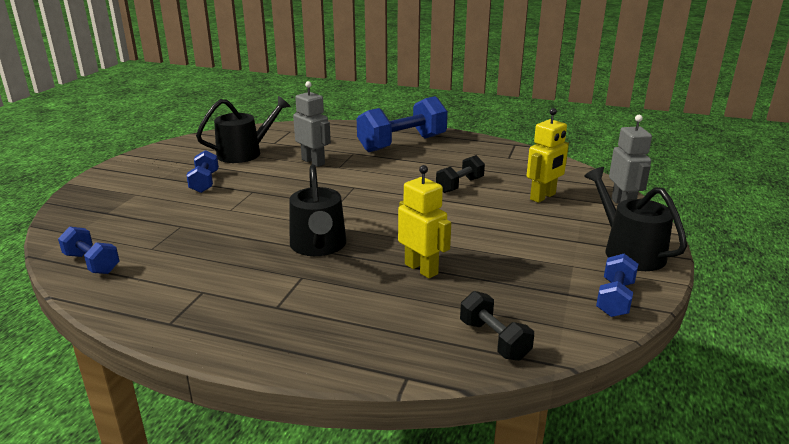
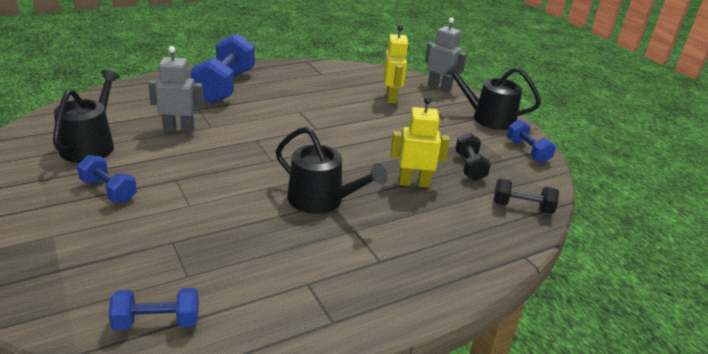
camera: 50 degrees left, 5 degrees up
black dumbbell [436,155,485,193] -> black dumbbell moved to [455,133,491,181]

